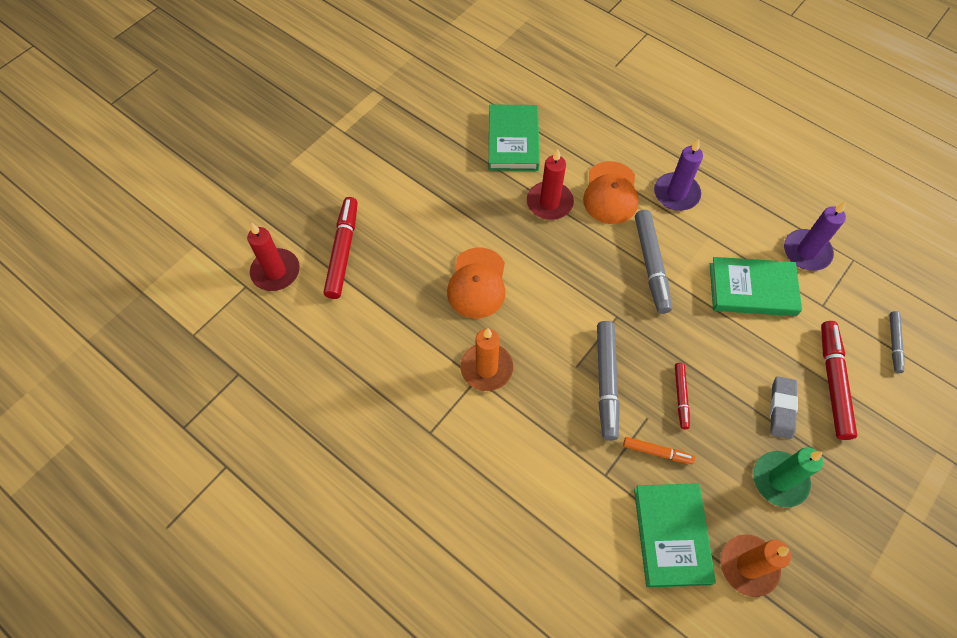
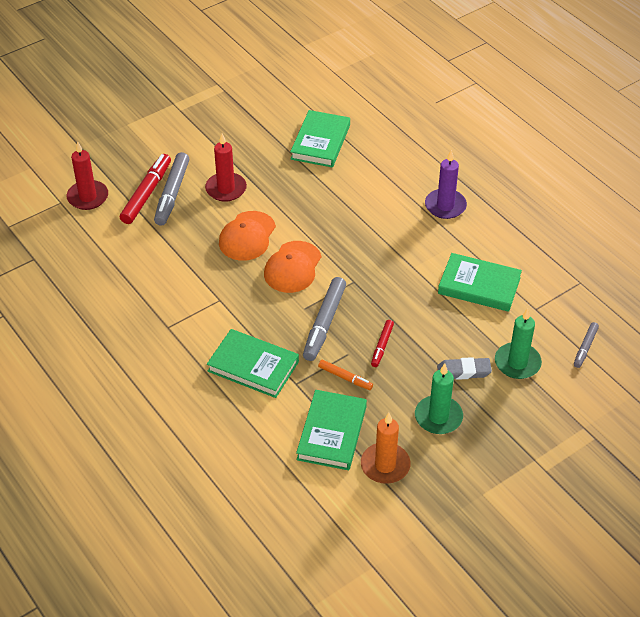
camera: 15 degrees right, 15 degrees down
orange candle [460,328,513,391] -> none
red candle [527,149,574,220] -> red candle moved to [205,134,247,202]
orange cap [583,161,639,224] -> orange cap moved to [264,241,321,293]
grey marker [635,210,672,314] -> grey marker moved to [154,152,189,226]
grey eraser [770,376,798,439] -> grey eraser turned 60 degrees clockwise [437,357,492,380]
purple candle [784,201,846,271] -> none
red marker [821,321,857,440] -> green candle [495,308,542,379]
none -> green book [207,329,299,398]

